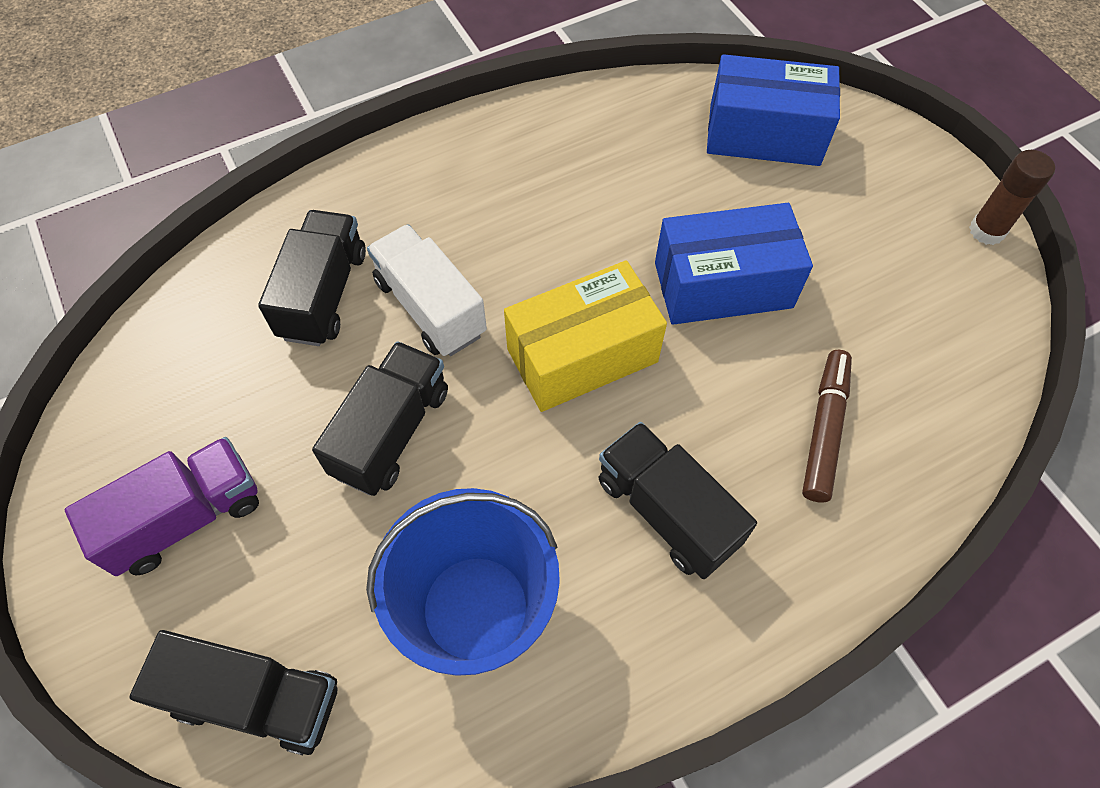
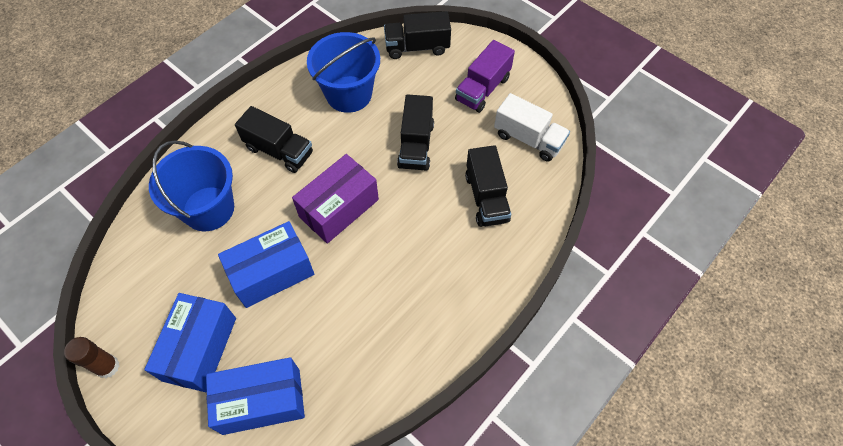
camera: 160 degrees right, 0 degrees up
white truck [367,224,487,356] -> white truck moved to [494,93,570,162]
yellow box [504,260,667,412] -> purple box [292,154,379,244]
brown marker [802,350,852,503] -> blue bucket [149,140,234,231]
none -> blue box [144,293,236,393]

